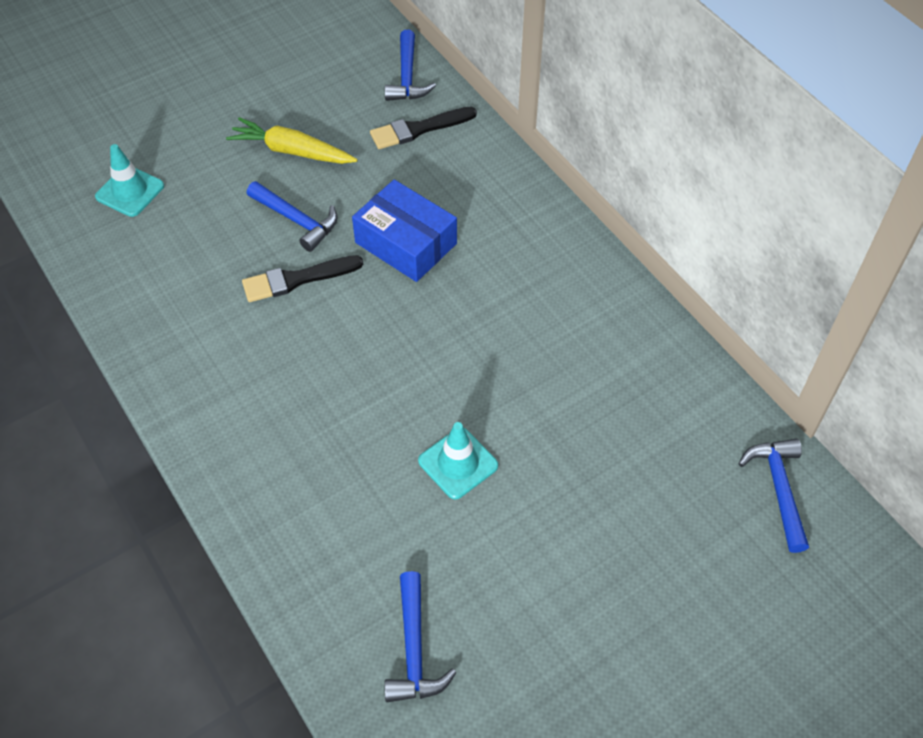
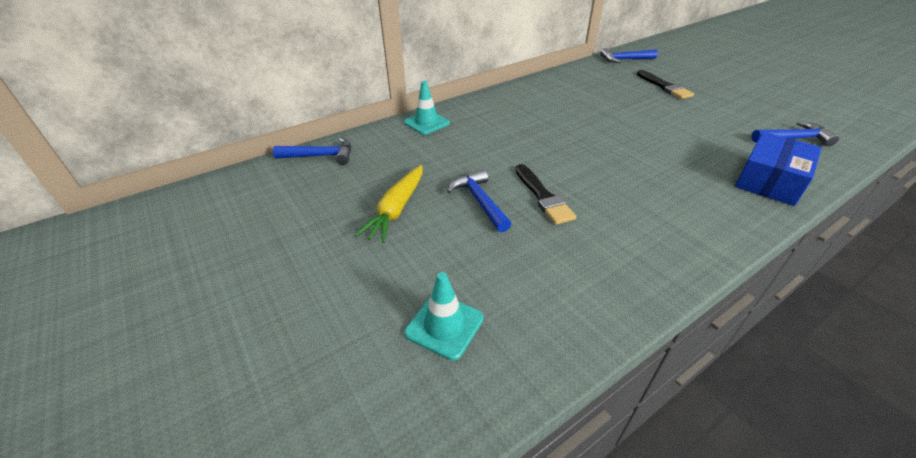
camera: 90 degrees left, 15 degrees down
blue hammer [247,181,337,252] -> blue hammer turned 60 degrees counterclockwise [447,169,511,232]
blue box [352,179,457,282] -> blue box moved to [735,132,822,206]
black brush [370,107,477,149] -> black brush moved to [637,70,694,99]
turquoise traffic cone [418,422,498,499] -> turquoise traffic cone moved to [404,81,450,135]

